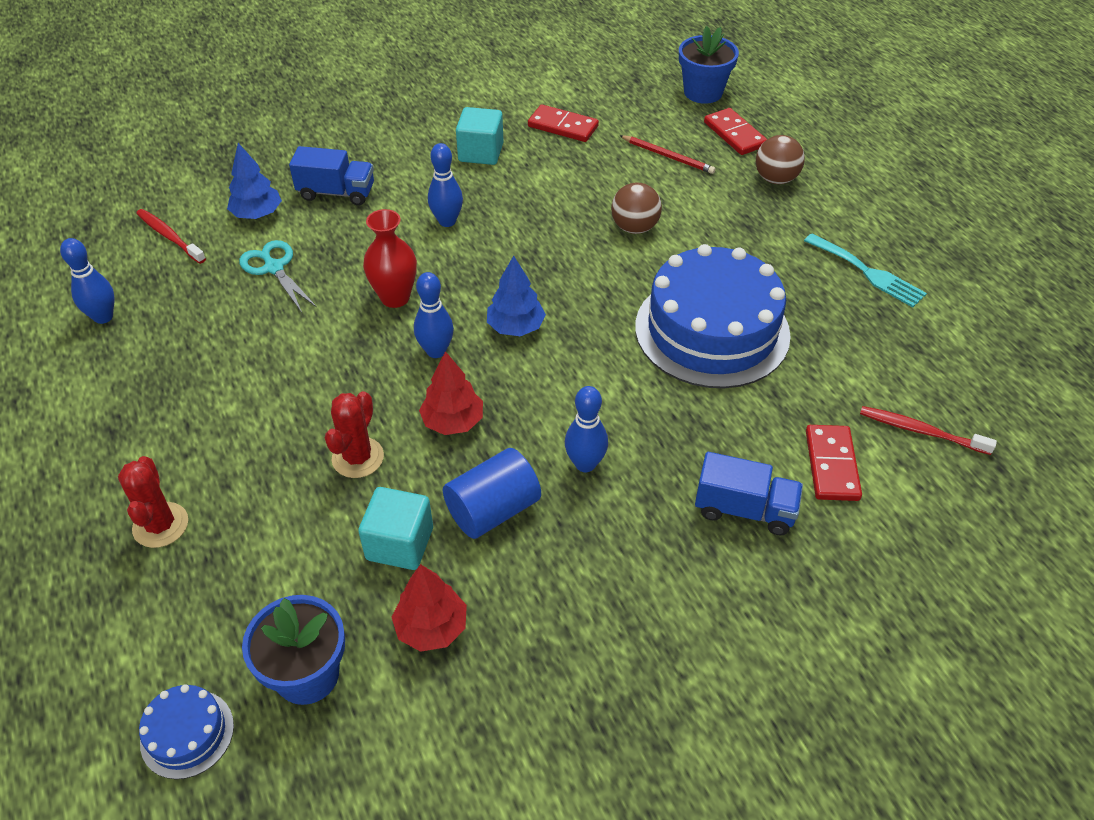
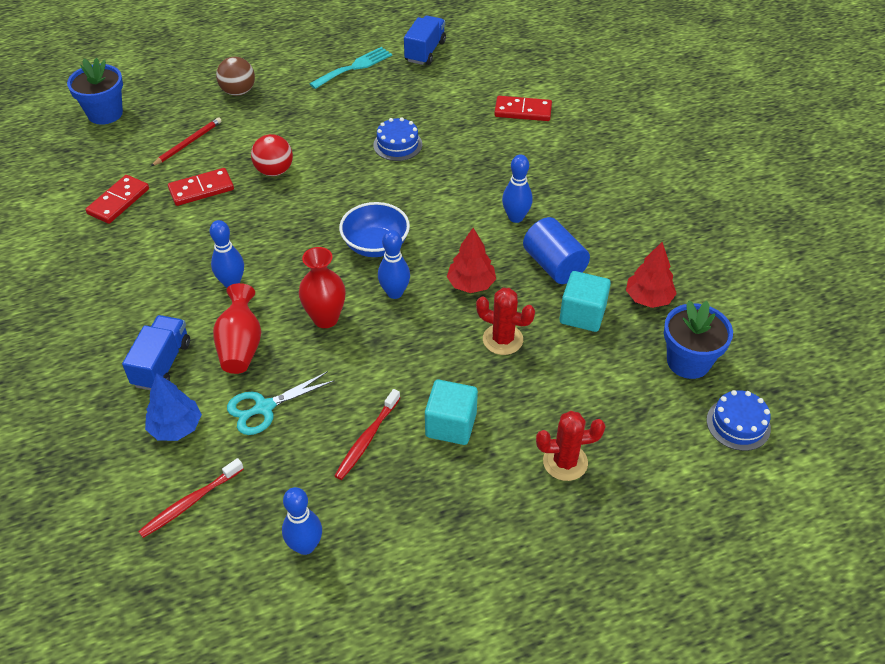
camera: 85 degrees left, 0 degrees up
turquoise cube [456,107,504,165] -> turquoise cube moved to [425,380,478,445]
blue tree [487,256,546,336] -> blue bowl [339,202,410,257]
brown ball [611,183,662,234] -> red ball [251,134,293,176]
blue cake [635,244,791,388] -> blue cake [373,117,422,161], size x0.44
blue truck [695,452,803,536] -> blue truck moved to [404,16,446,65]
red domino [704,108,767,155] -> red domino moved to [168,168,234,206]
red toothbrush [860,406,997,455] -> red toothbrush moved to [335,389,400,480]
none -> red vase [213,283,261,374]

